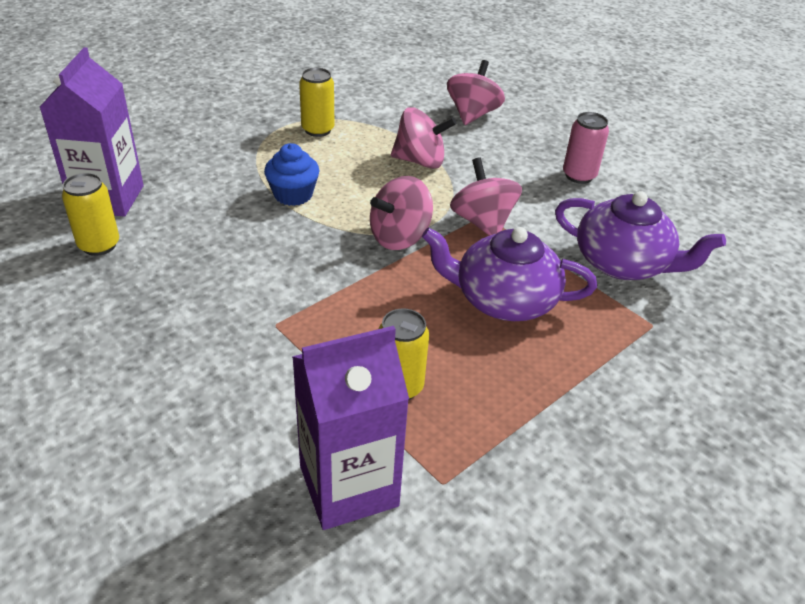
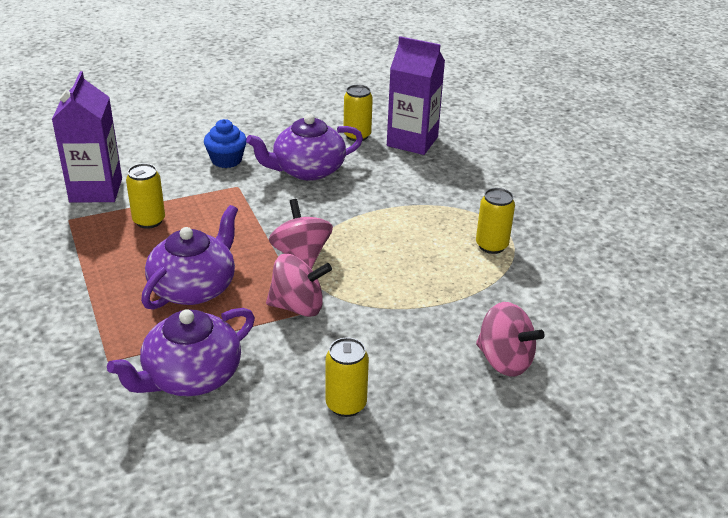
camera: 110 degrees right, 5 degrees down
blue cupcake [264,143,319,206] -> blue cupcake moved to [204,119,247,168]
pink spinning top [391,107,456,169] -> none
pink can [563,112,609,184] -> yellow can [325,338,369,417]
none -> purple teapot [246,114,363,181]

